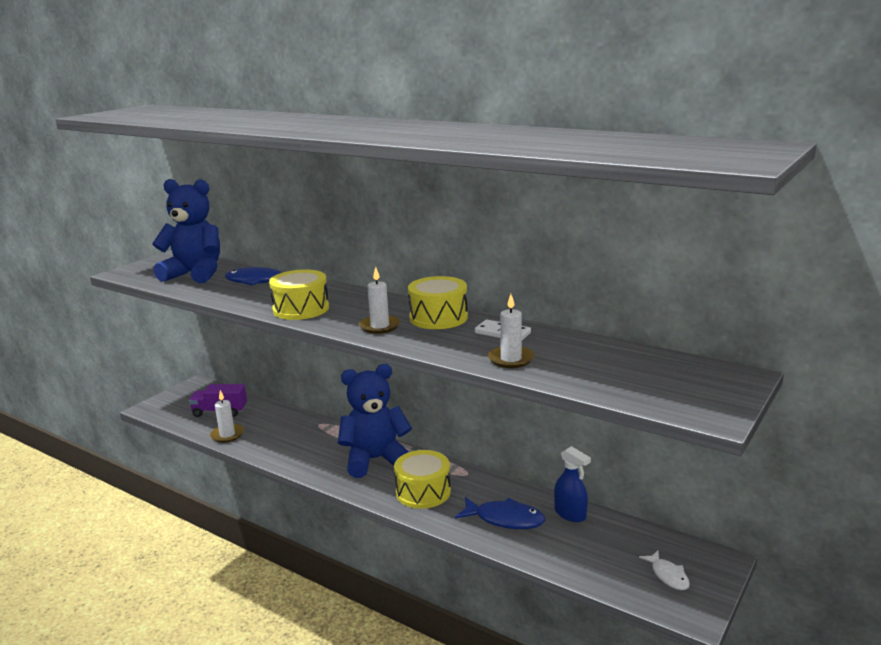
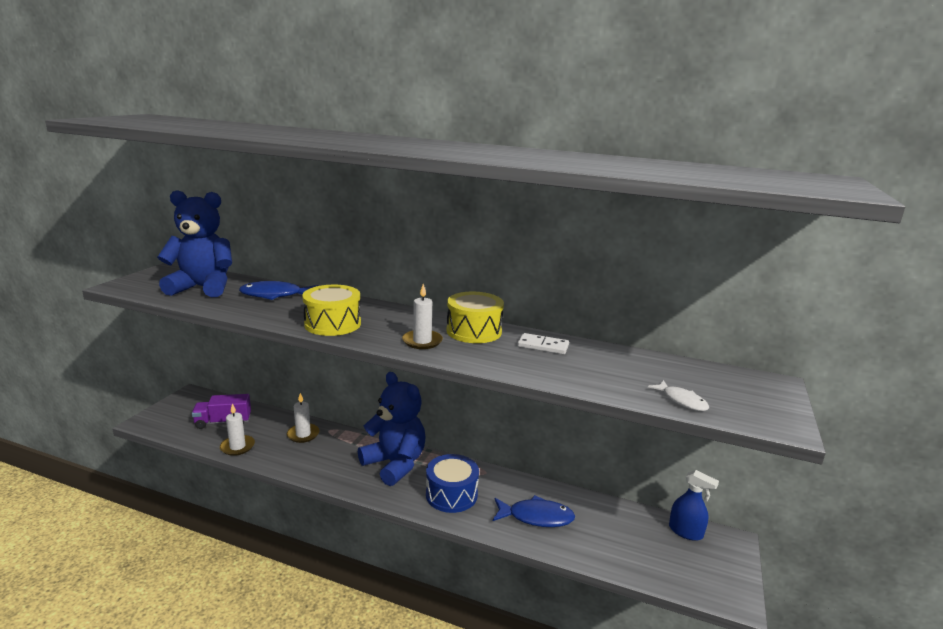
camera: 15 degrees left, 0 degrees up
blue teddy bear [338,364,412,478] -> blue teddy bear turned 75 degrees clockwise [358,372,425,486]
yellow drum [394,450,451,509] -> blue drum [426,454,479,513]
white candle [488,294,534,368] -> white candle moved to [287,393,320,443]
blue spray bottle [554,446,591,522] -> blue spray bottle moved to [669,470,719,541]
white fish [639,551,690,590] -> white fish moved to [648,380,709,411]

